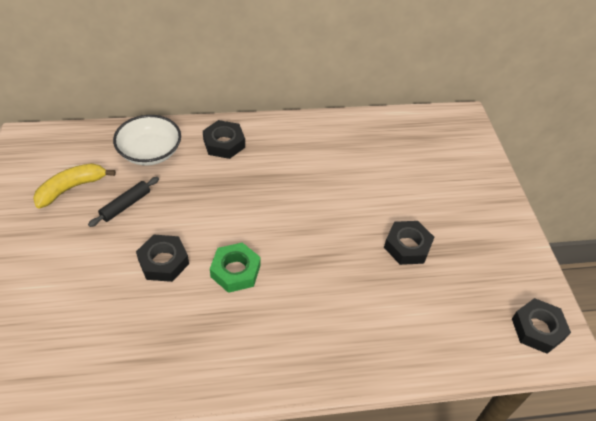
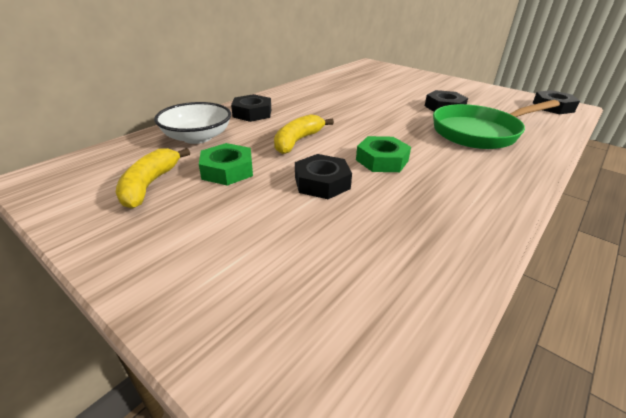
camera: 40 degrees left, 15 degrees down
black rolling pin [88,177,159,227] -> green nut [199,143,253,186]
none -> yellow banana [274,114,334,154]
none -> green pan [433,100,560,149]

